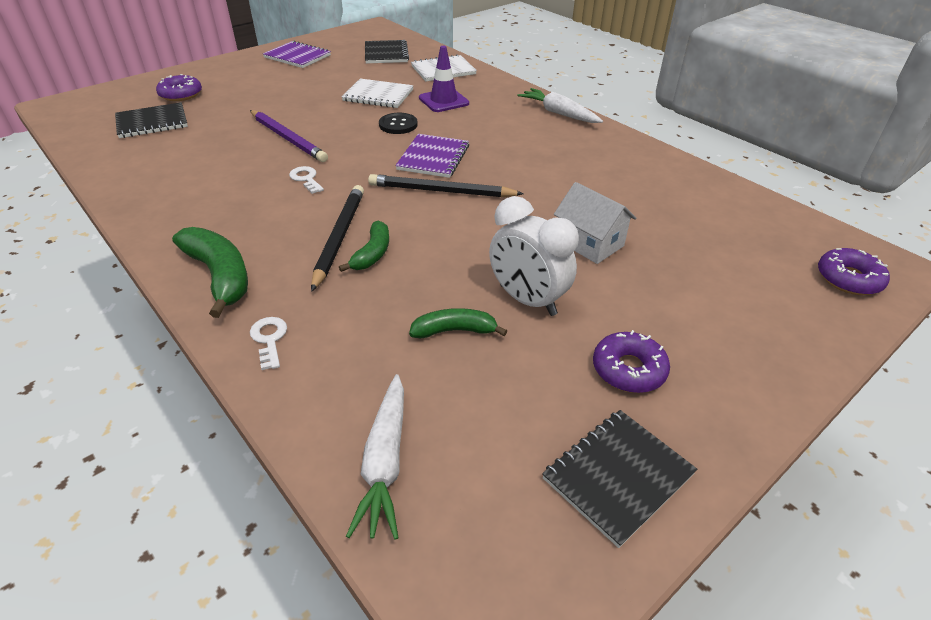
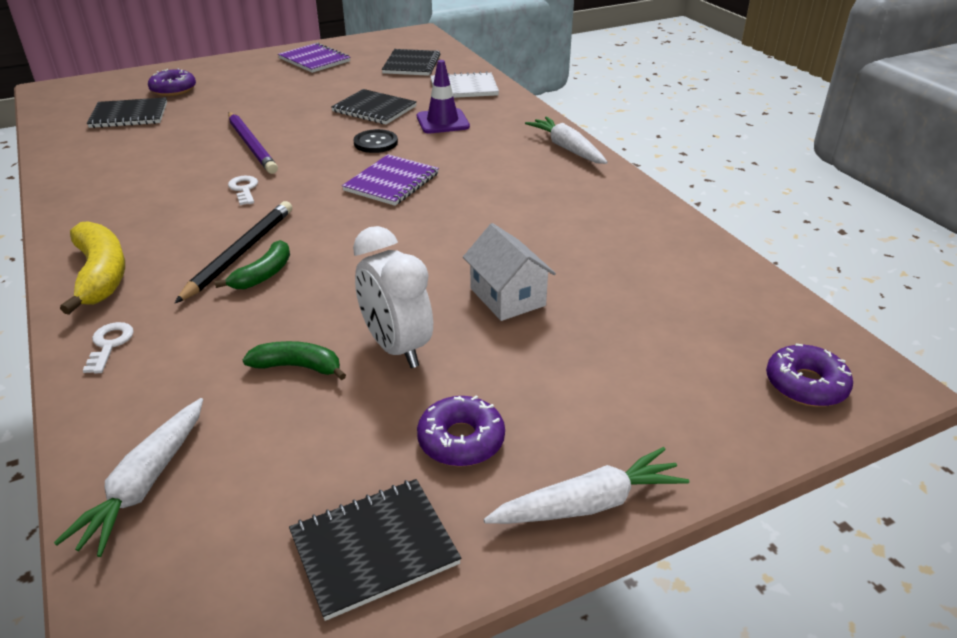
camera: 15 degrees right, 5 degrees down
green banana [172,227,248,318] -> yellow banana [60,222,125,315]
white notebook [341,79,414,108] -> black notebook [331,89,417,124]
black pencil [368,174,523,197] -> none
none -> white carrot [484,447,689,524]

